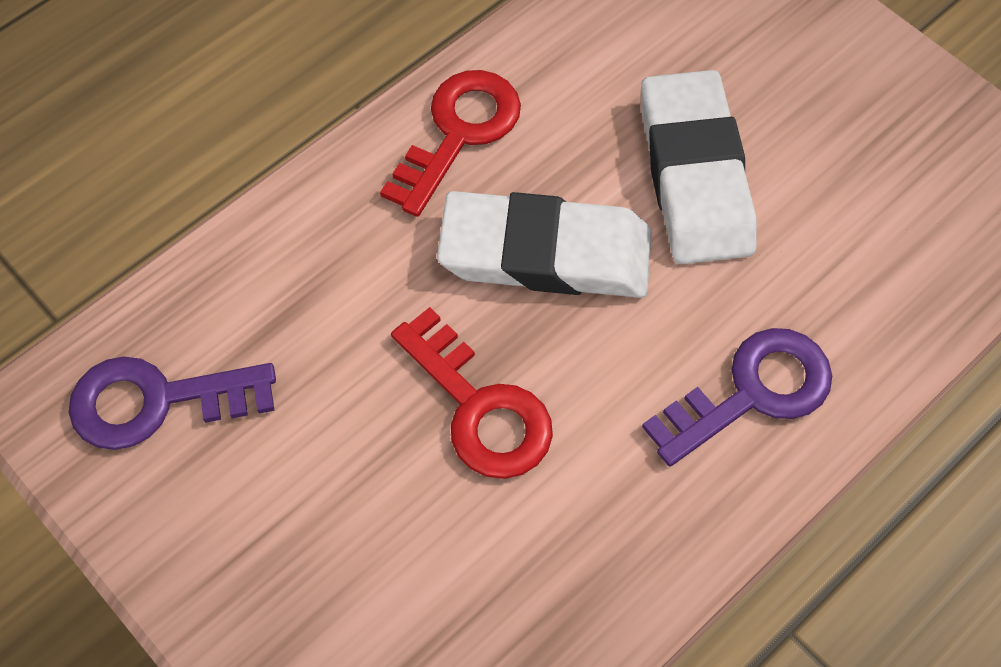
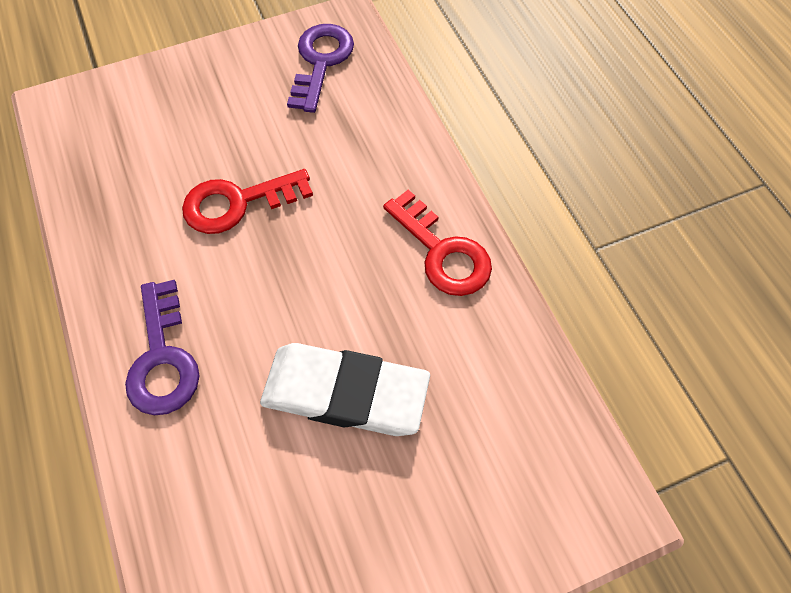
camera: 110 degrees right, 0 degrees up
white eraser [437,191,652,298] -> none

